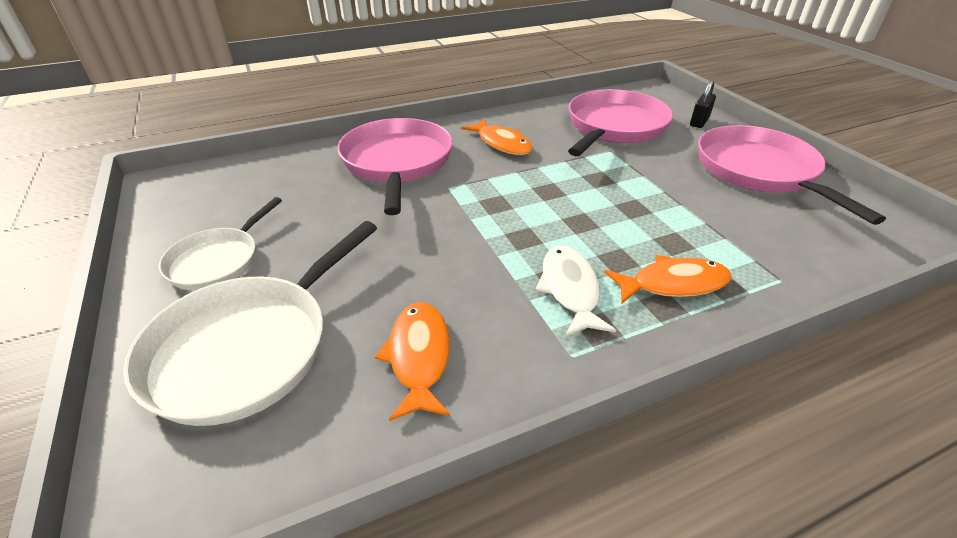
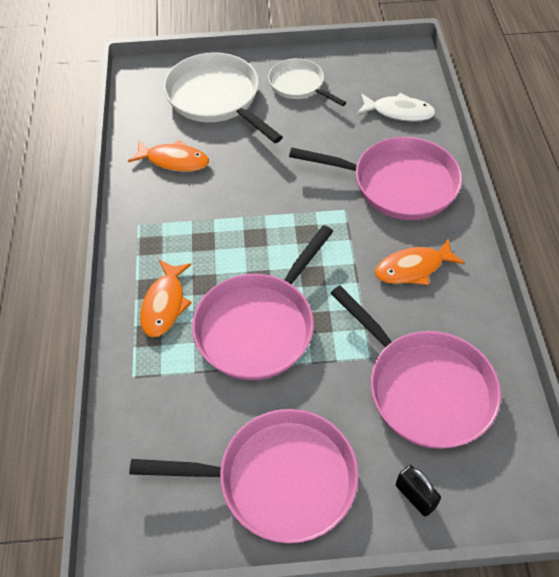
camera: 110 degrees right, 15 degrees up
white fish [535,246,616,337] -> white fish moved to [357,93,436,122]
none -> pink pan [192,225,333,380]

